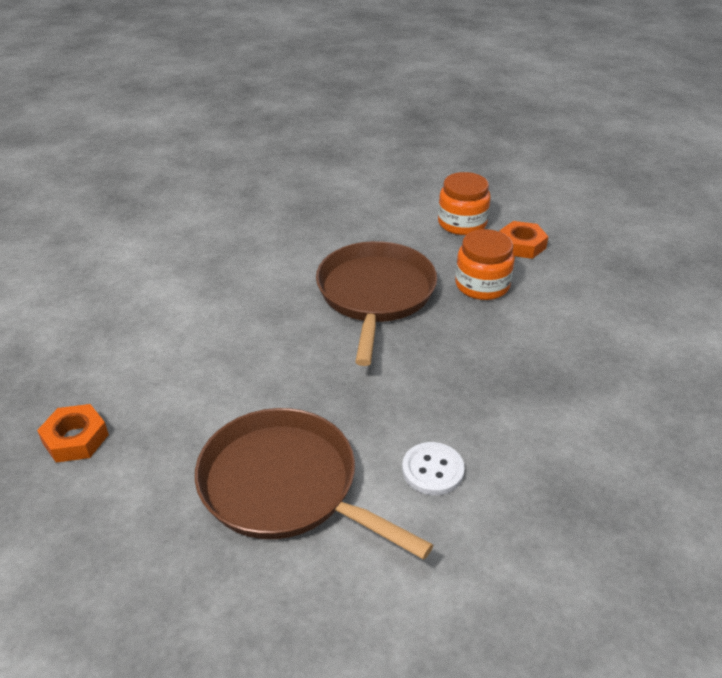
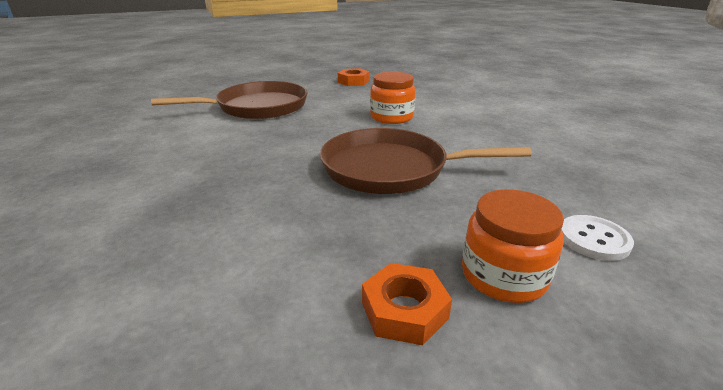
camera: 120 degrees right, 10 degrees down
brown pan [316,241,437,366] -> brown pan turned 150 degrees clockwise [320,128,532,194]
white button [402,442,465,495] -> white button moved to [561,215,634,261]
orange jar [455,229,515,300] -> orange jar moved to [370,72,416,124]

